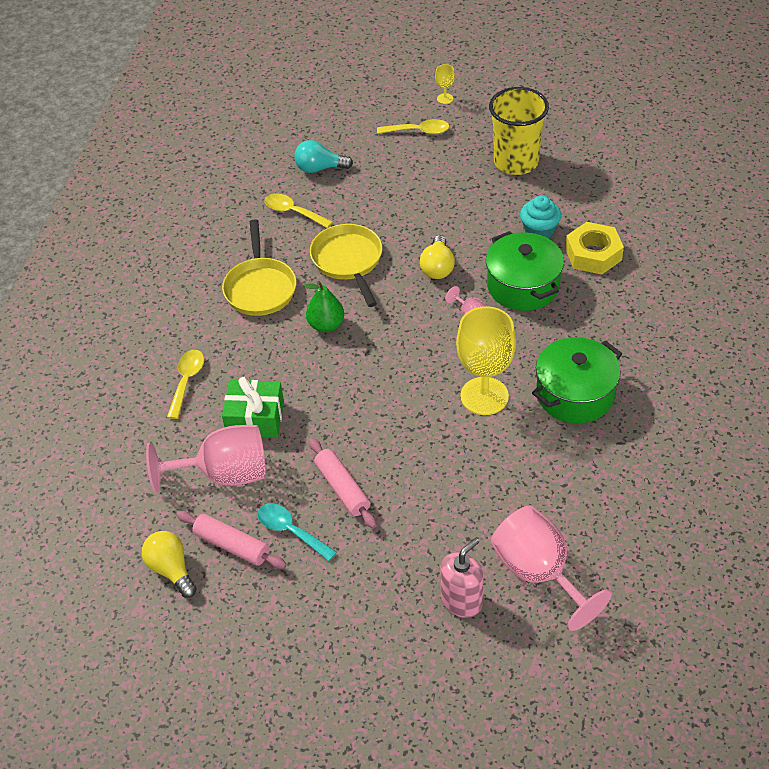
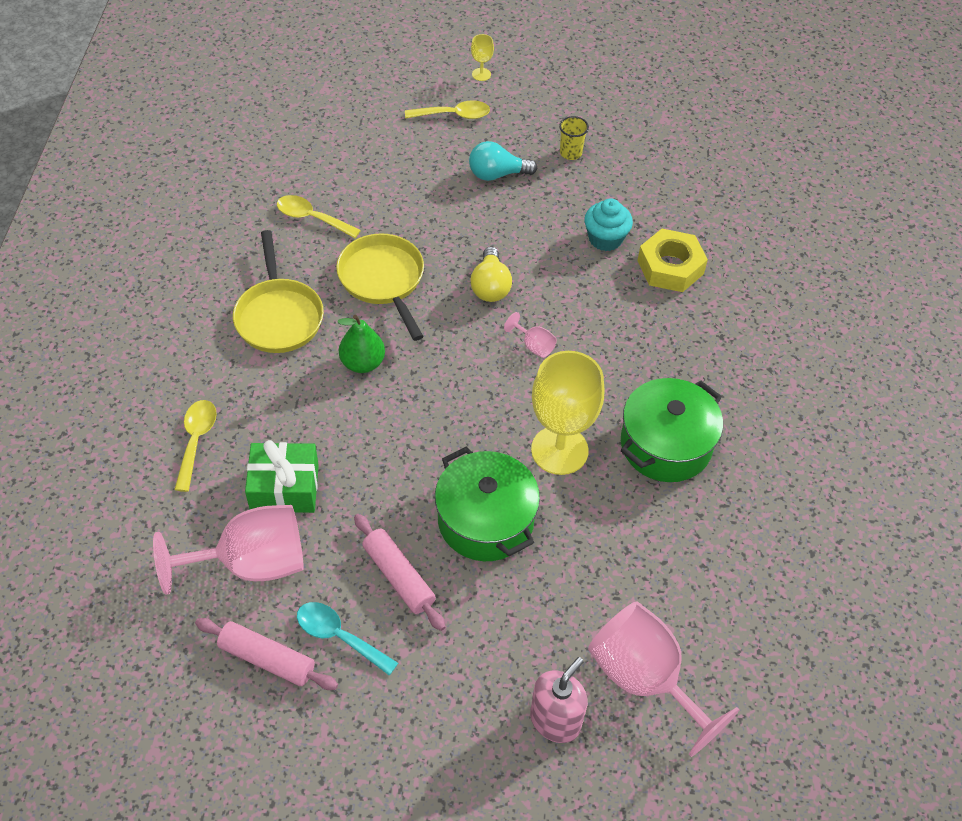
camera: 10 degrees left, 5 degrees up
yellow light bulb [142,531,197,598] -> none
turquoise light bulb [294,140,353,173] -> turquoise light bulb moved to [469,141,537,181]
green pot [486,231,564,311] -> green pot moved to [435,446,540,561]
yellow cup [489,87,549,175] -> yellow cup [559,116,589,160], size x0.43

